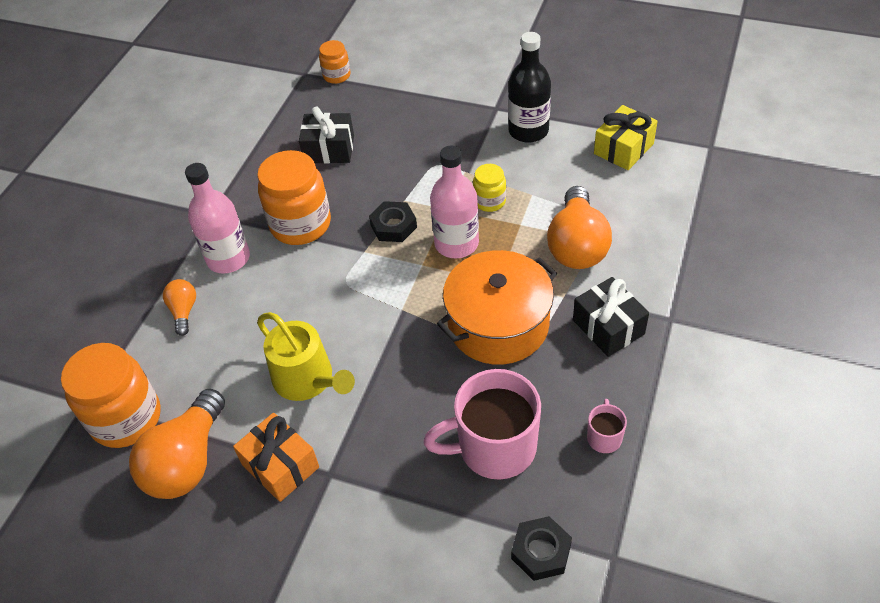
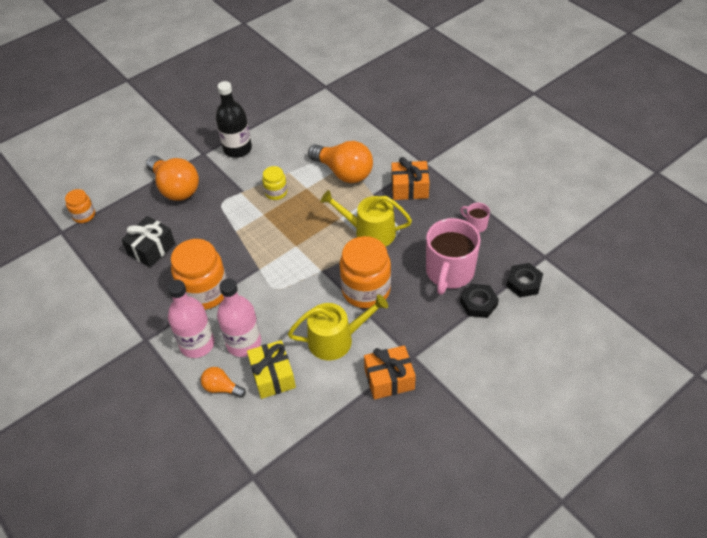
camera: 60 degrees left, 0 degrees up
orange jar [61,343,161,448] -> orange jar moved to [339,236,391,308]
orange light bulb [129,389,225,499] -> orange light bulb moved to [146,156,199,201]
black nut [369,201,417,242] -> black nut moved to [460,284,499,318]
pink bottle [430,146,479,258] -> pink bottle moved to [217,279,261,357]
orange pot [437,250,557,365] -> yellow watering can [321,190,412,247]
black gift [573,277,649,357] -> orange gift [391,157,430,200]
yellow gift [594,105,658,170] -> yellow gift moved to [247,340,296,399]

